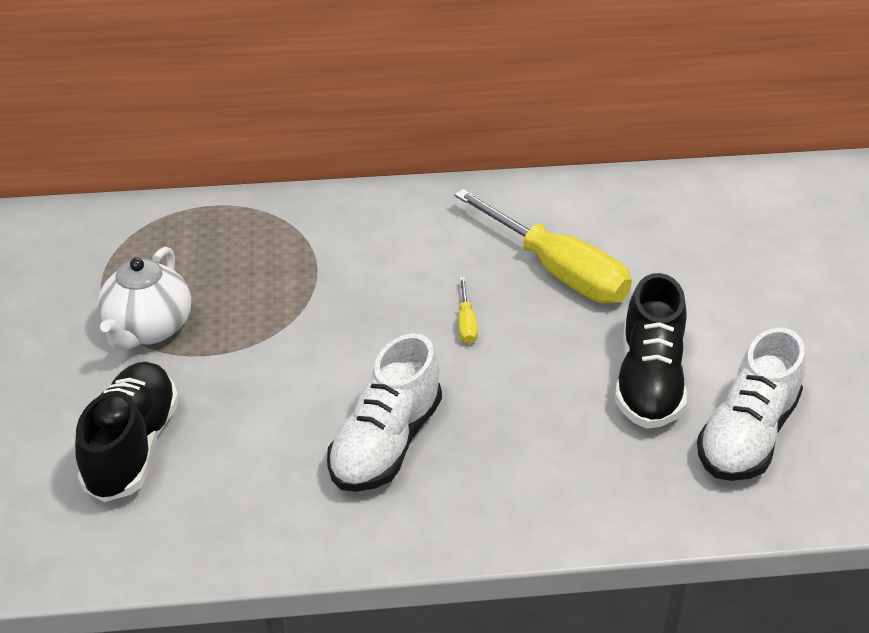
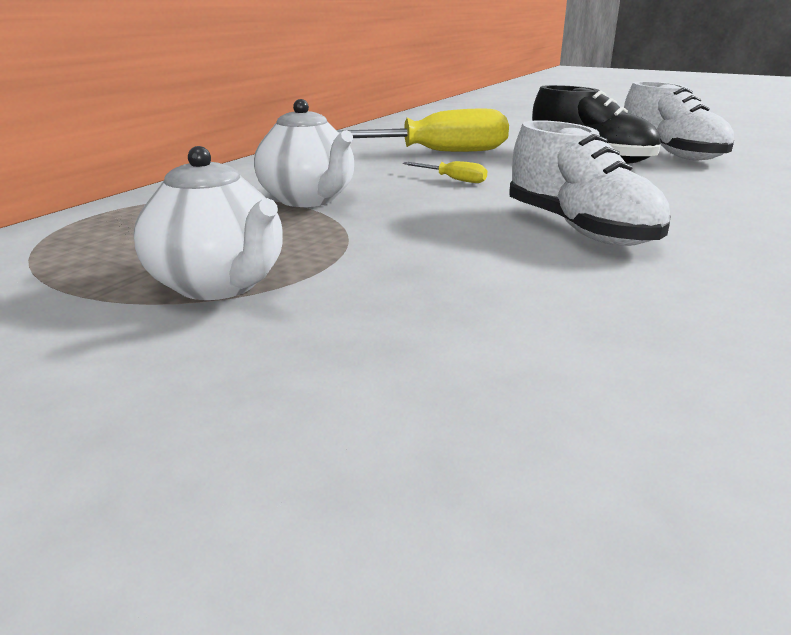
camera: 55 degrees left, 15 degrees down
black shoe [75,362,179,502] -> none
none -> white teapot [254,99,354,207]

